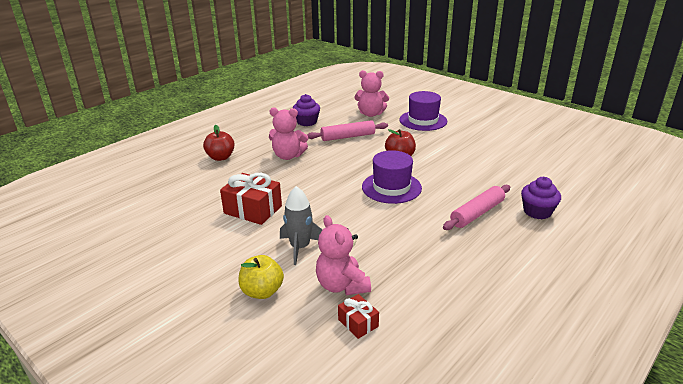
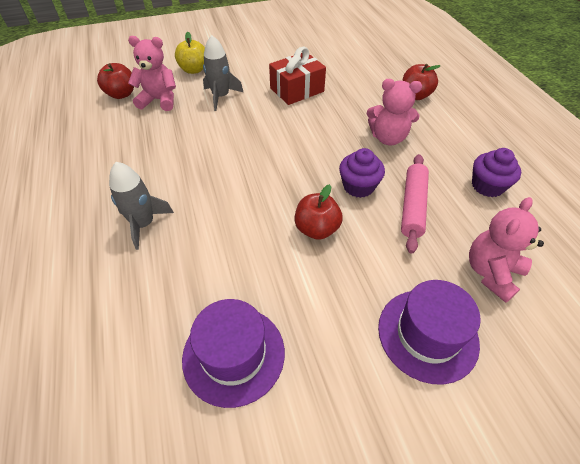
camera: 120 degrees right, 20 degrees up
pink teddy bear [269,107,308,160] -> pink teddy bear turned 120 degrees counterclockwise [367,79,422,145]
red gift [338,294,379,339] -> red apple [97,63,134,99]
purple hat [362,150,422,204] -> purple hat moved to [182,299,285,408]
pink rolling pin [443,185,510,230] -> grey rocket [109,162,174,250]
purple cupcake [521,177,561,219] -> purple cupcake moved to [339,148,385,198]

